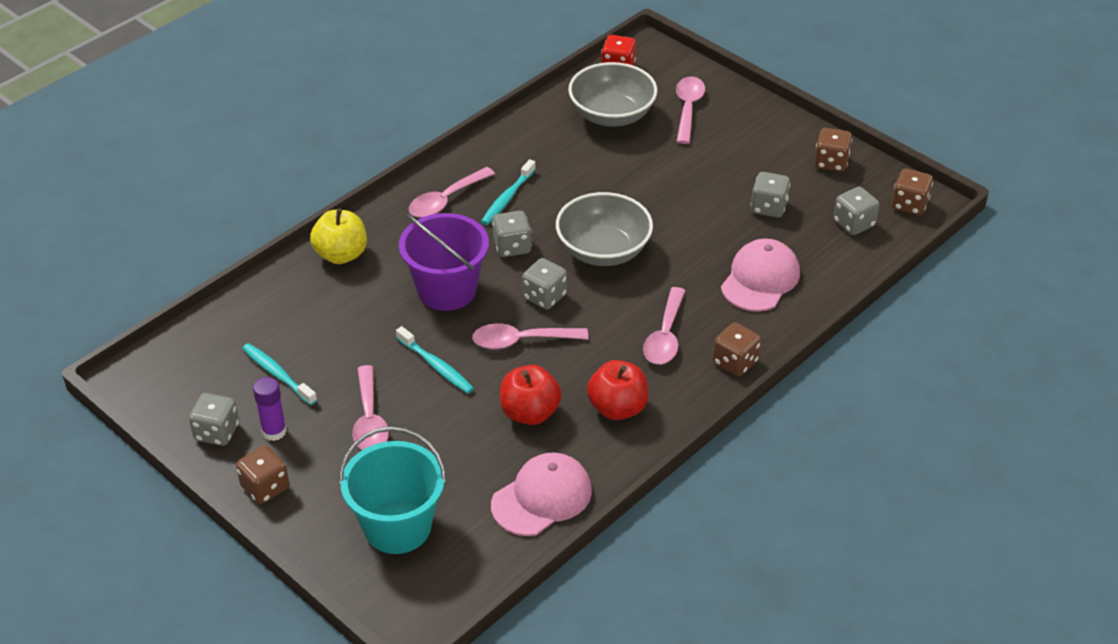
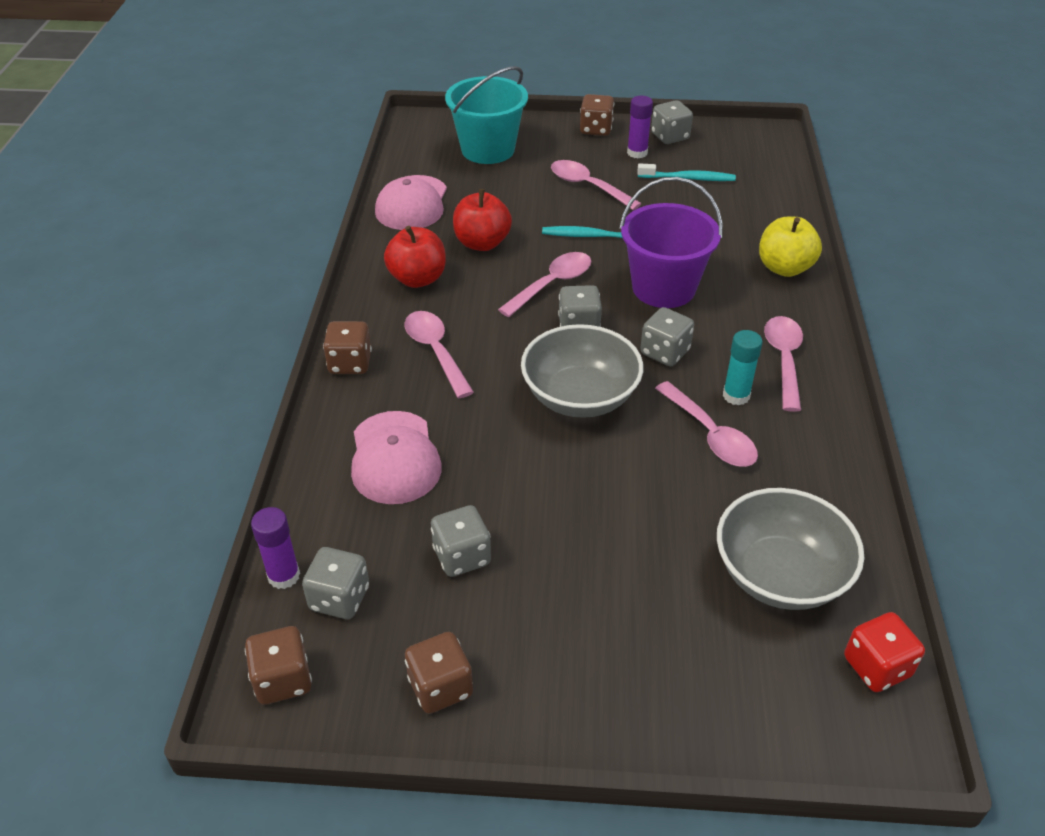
camera: 140 degrees right, 0 degrees up
turquoise toothbrush [481,159,536,225] -> turquoise glue stick [723,330,763,405]
pink spoon [676,76,705,144] -> pink spoon moved to [655,381,758,467]
none -> purple glue stick [251,507,300,589]

